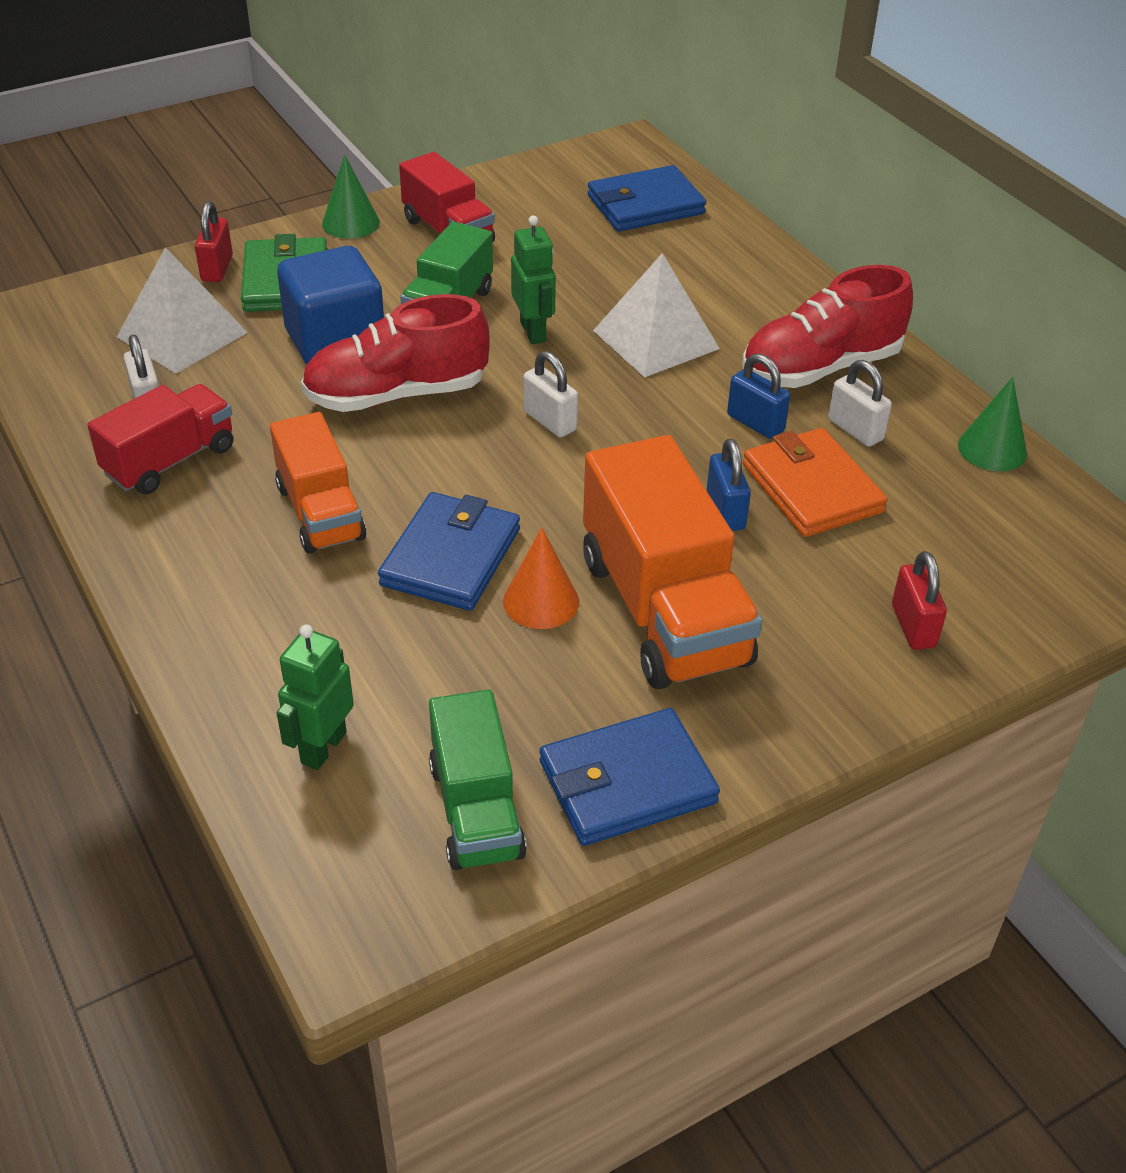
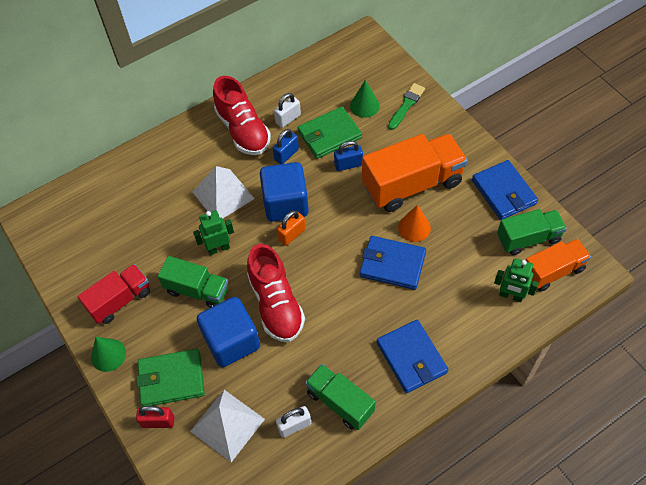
camera: 90 degrees left, 15 degrees up
red truck [87,384,233,494] -> green truck [305,364,376,430]
orange truck [270,412,366,554] -> orange truck moved to [526,239,591,292]
white padlock [523,351,578,437] -> orange padlock [277,210,306,246]
blue wallet [588,165,706,231] -> blue wallet moved to [377,320,448,393]
orange wallet [743,428,888,537] -> green wallet [298,107,362,159]
red padlock [892,551,947,650] -> green brush [388,83,425,130]
green cone [958,377,1027,471] -> green cone moved to [350,80,380,118]
none -> blue cube [260,162,309,222]

